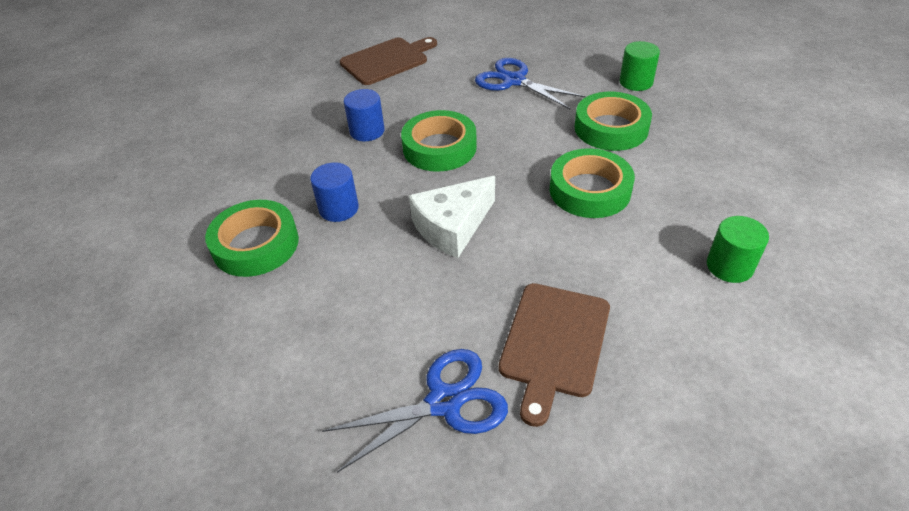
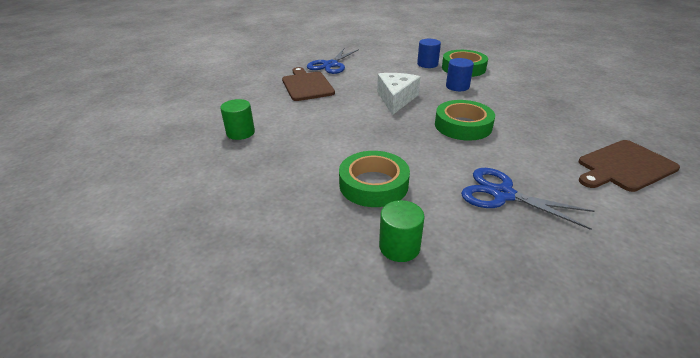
camera: 140 degrees right, 10 degrees down
brown cutting board [340,37,437,85] -> brown cutting board turned 45 degrees clockwise [579,140,680,192]
blue cylinder [344,89,385,142] -> blue cylinder moved to [417,39,441,68]
blue scissors [475,58,585,109] -> blue scissors turned 150 degrees counterclockwise [461,168,594,230]
green tape [550,148,635,218] -> none

